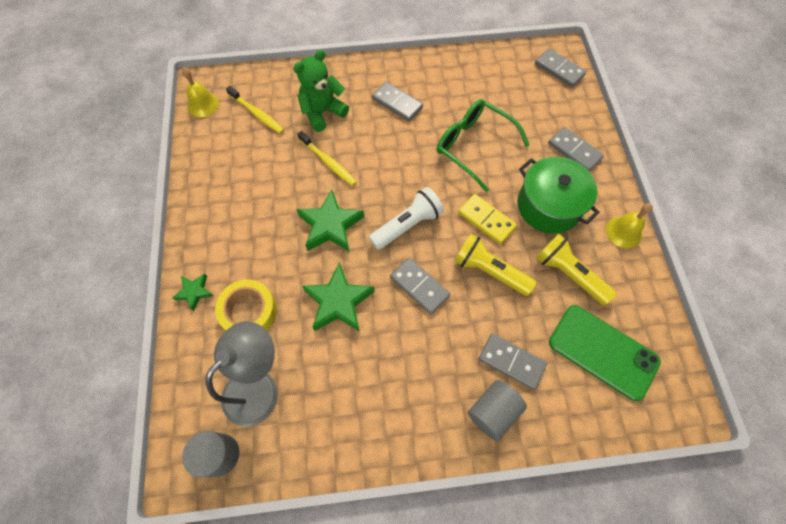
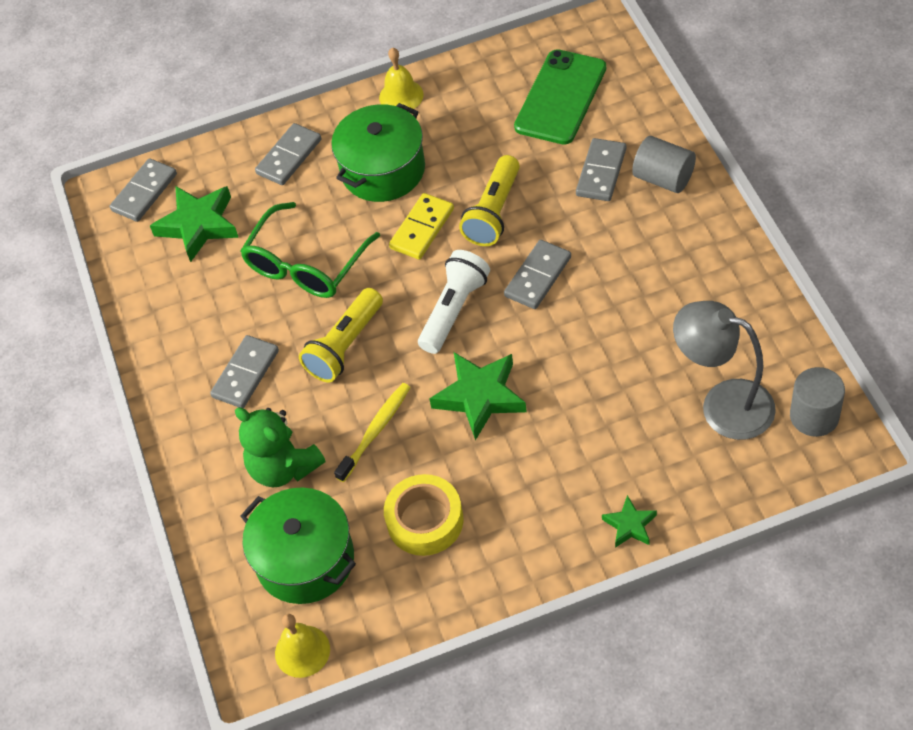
camera: 95 degrees left, 10 degrees down
yellow tape [215,280,277,331] -> yellow tape moved to [384,474,464,556]
yellow toothbrush [226,86,284,134] -> green pot [240,488,356,604]
green star [302,262,375,332] -> green star moved to [150,186,239,262]
white flashlight [369,187,444,250] -> white flashlight turned 75 degrees clockwise [418,250,490,354]
yellow flashlight [536,233,617,306] -> yellow flashlight moved to [299,288,383,382]

